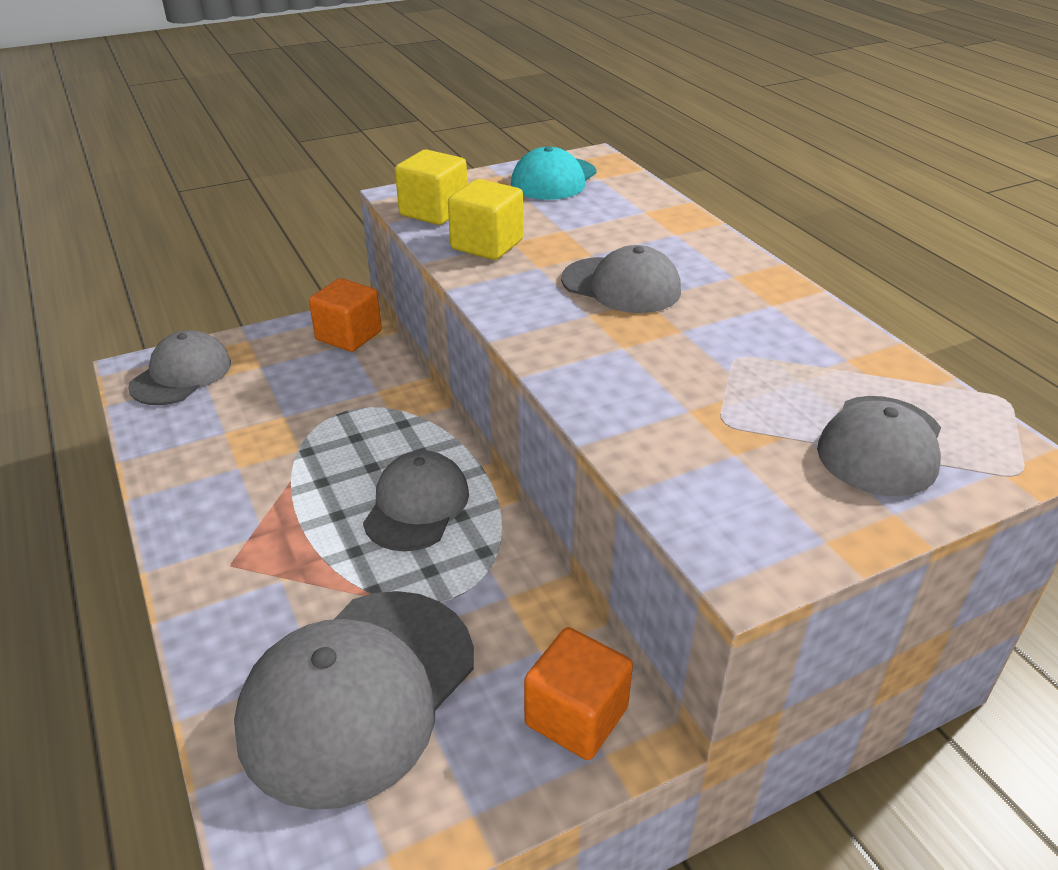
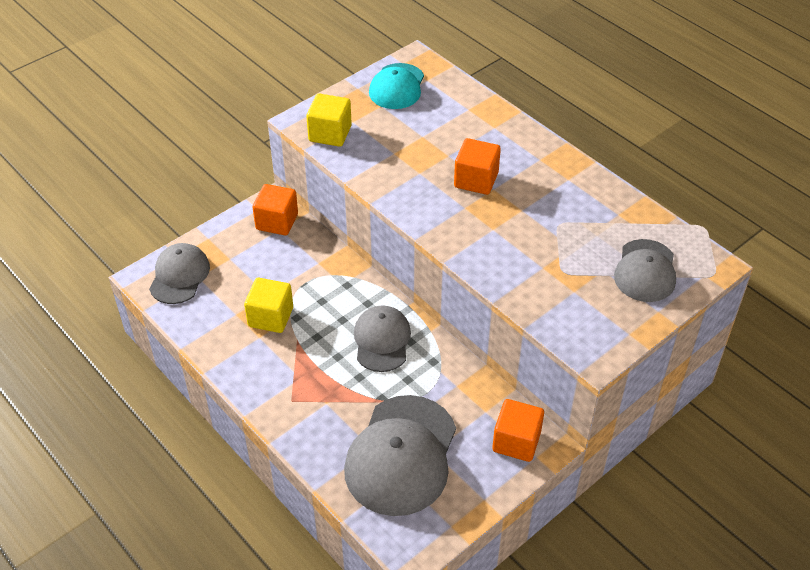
camera: 15 degrees left, 10 degrees up
yellow cube [448,179,523,260] -> yellow cube moved to [244,278,293,333]
grey cap [561,245,681,313] -> orange cube [454,138,501,195]

